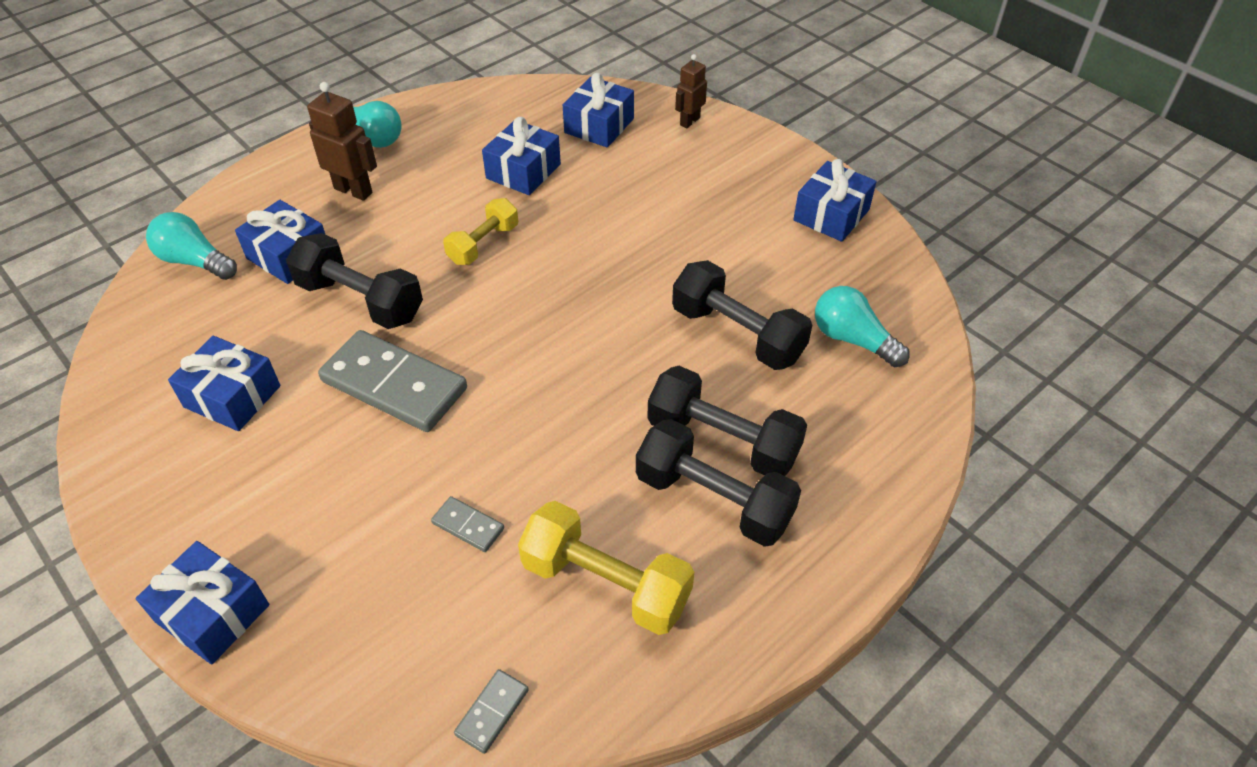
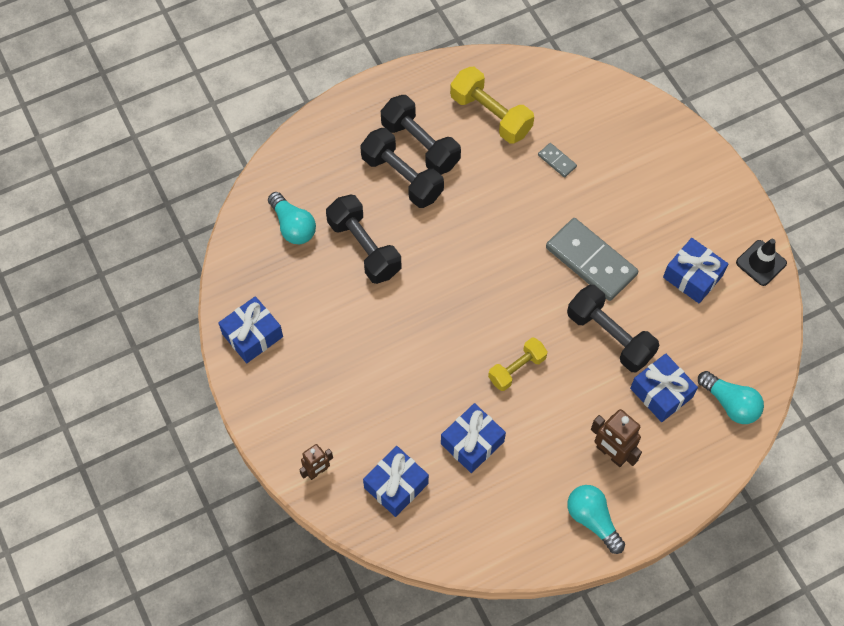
camera: 165 degrees left, 15 degrees up
blue gift [136,541,269,664] -> none
grey domino [454,669,529,754] -> none
none -> black traffic cone [736,239,787,286]

